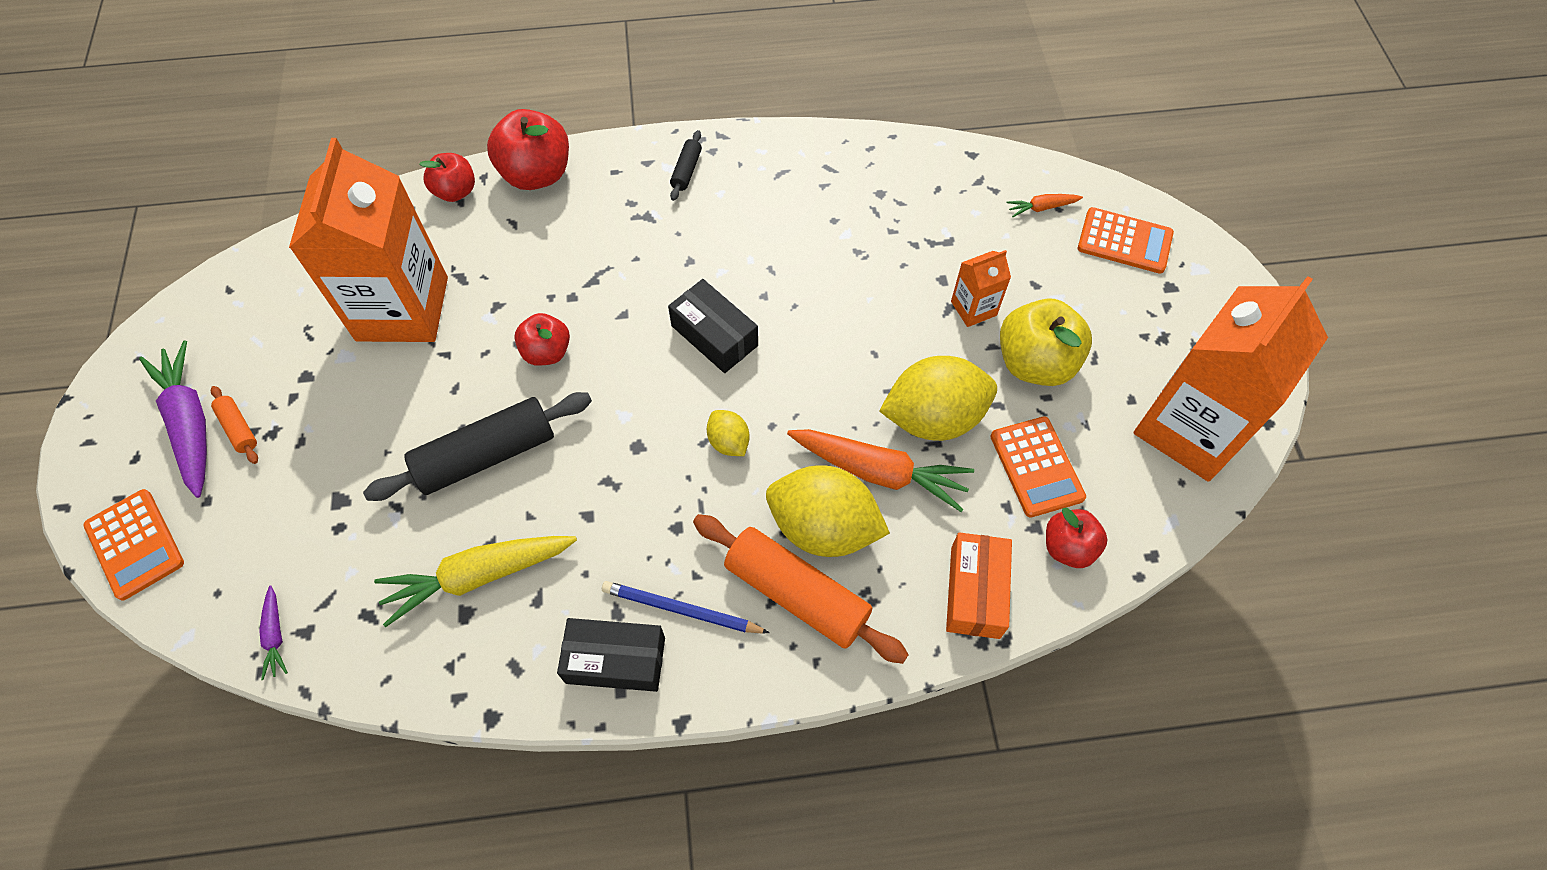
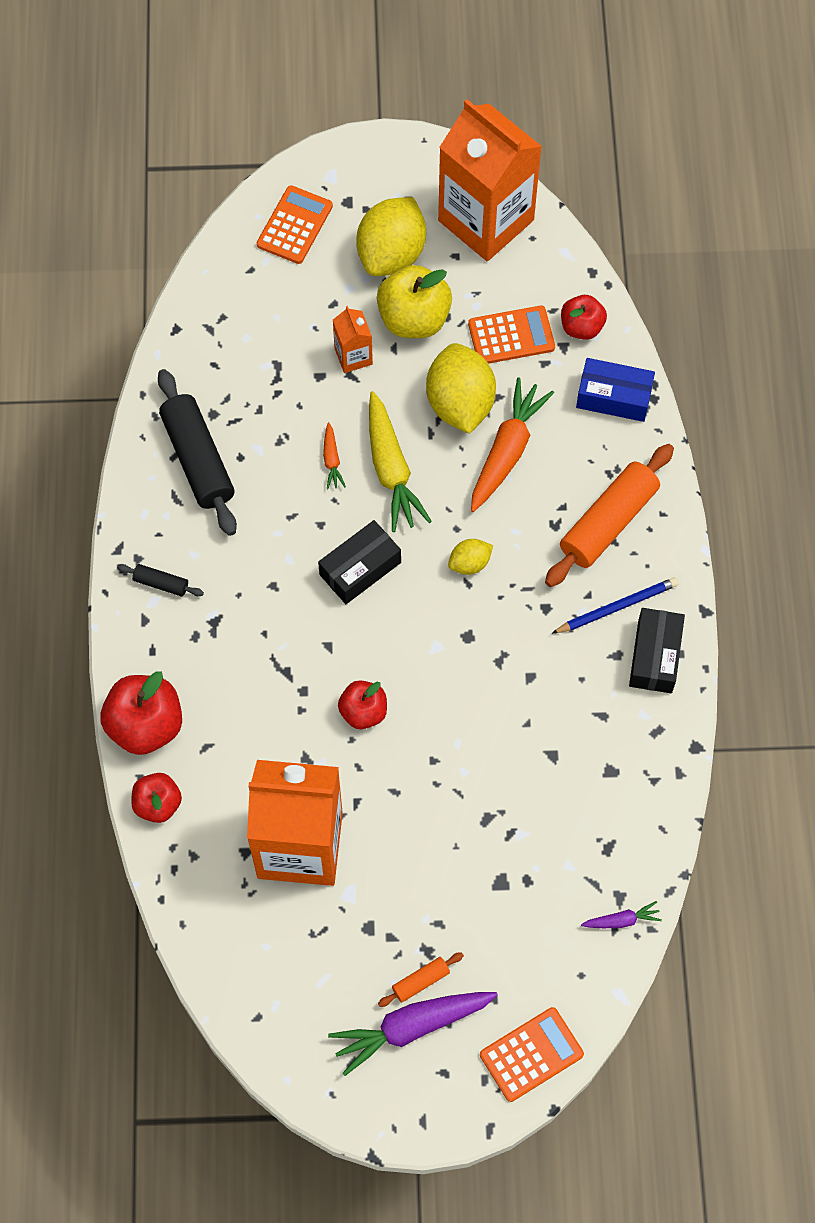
camera: 85 degrees left, 5 degrees up
black rolling pin [363,392,592,501] -> black rolling pin moved to [158,369,237,536]
yellow carrot [374,536,577,627] -> yellow carrot moved to [369,391,432,532]
blue pencil [602,581,770,634] -> blue pencil turned 135 degrees counterclockwise [551,577,678,634]
yellow lemon [766,465,890,557] -> yellow lemon moved to [356,197,426,276]
orange box [946,532,1012,639] -> blue box [576,358,655,422]
orange carrot [1006,194,1083,217] -> orange carrot moved to [323,422,346,489]

